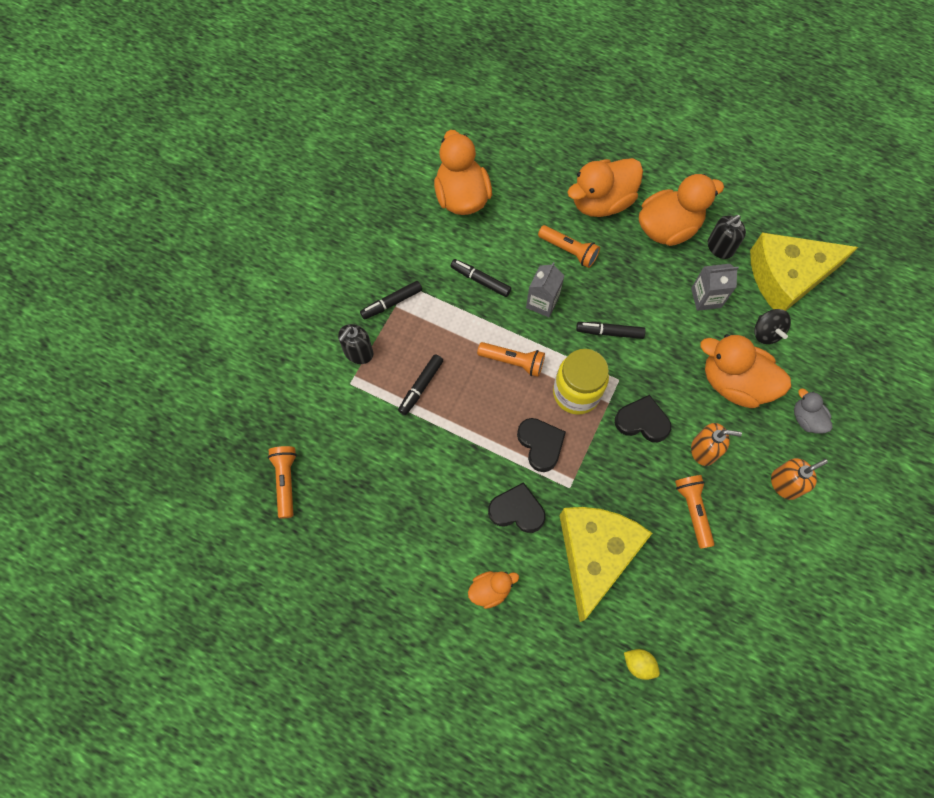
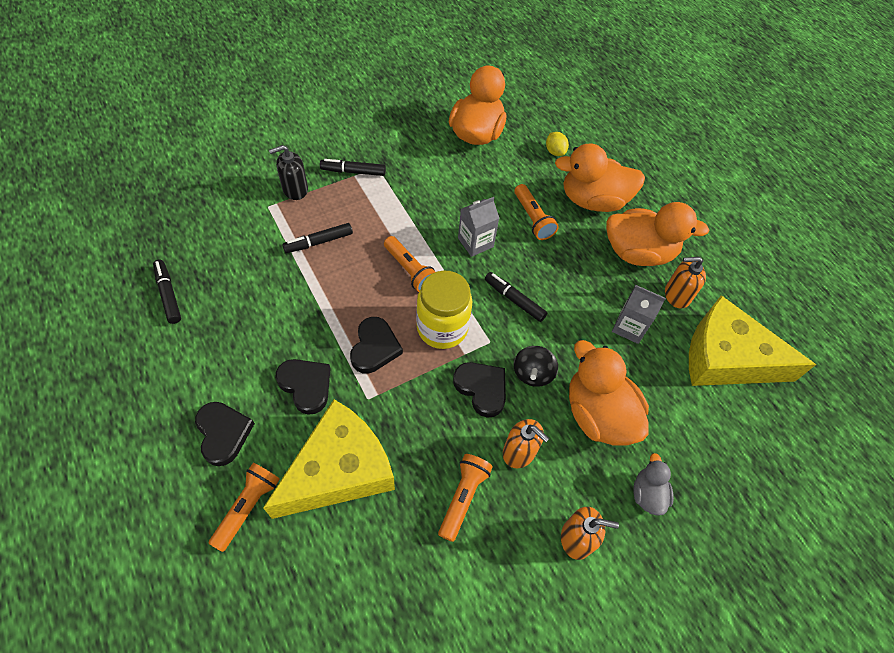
camera: 30 degrees right, 10 degrees down
orange flashlight [268,446,297,519] -> orange flashlight moved to [209,463,280,552]
black marker [451,259,511,297] -> black marker moved to [153,260,181,324]
orange duck [468,571,519,609] -> black heart [195,402,255,466]
yellow lemon [624,649,660,680] -> yellow lemon moved to [546,132,569,156]
black soap dispenser [708,215,746,259] -> orange soap dispenser [665,257,706,309]
black spinning top [754,309,791,344] -> black spinning top moved to [514,346,558,387]

